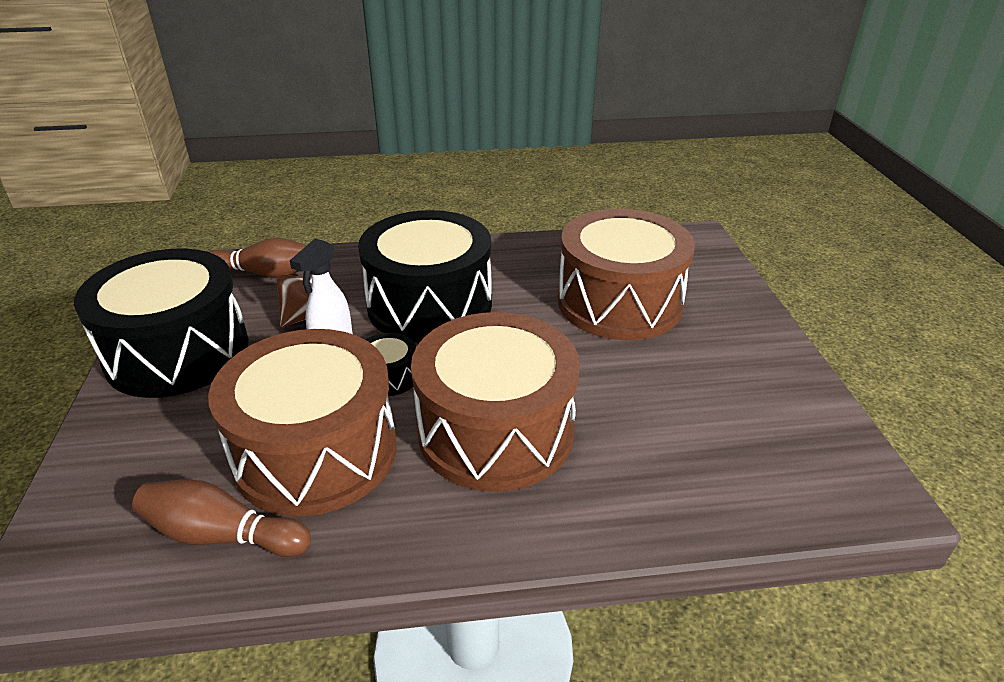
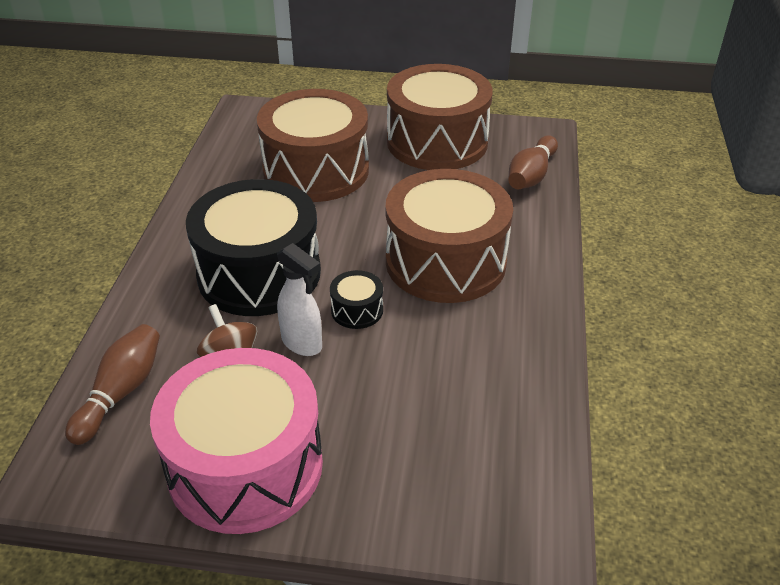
camera: 75 degrees left, 5 degrees up
black drum [74,249,249,398] -> pink drum [150,348,323,534]
brown bowling pin [132,479,311,557] -> brown bowling pin moved to [508,135,558,189]
brown drum [208,329,397,517] -> brown drum moved to [387,64,493,170]

